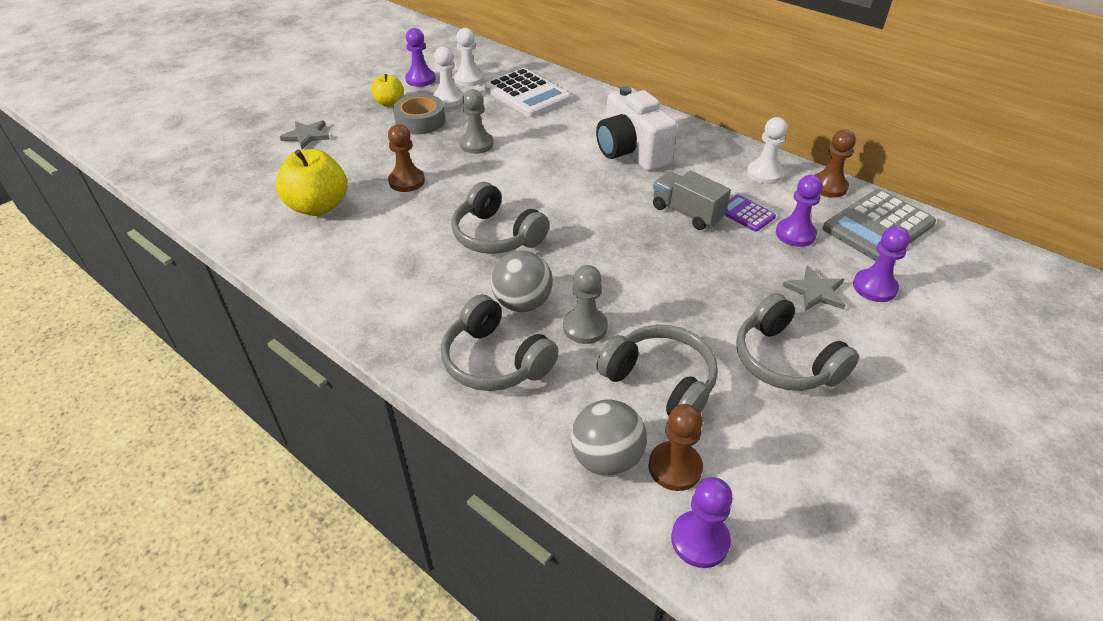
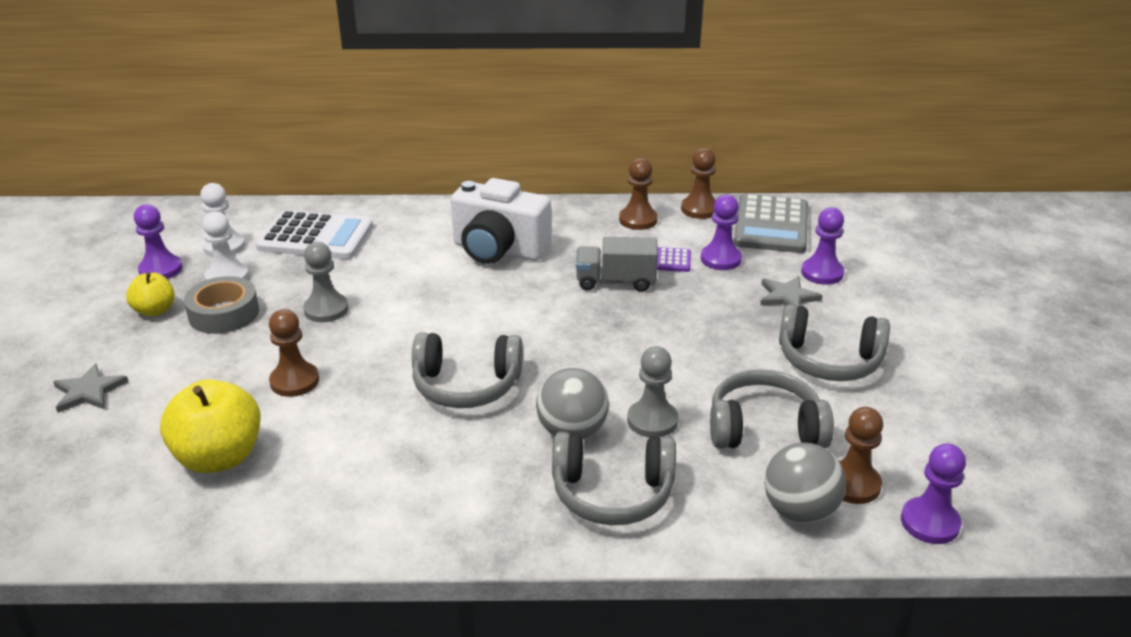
camera: 40 degrees left, 10 degrees down
white pawn [747,117,787,184] -> brown pawn [619,158,658,230]

